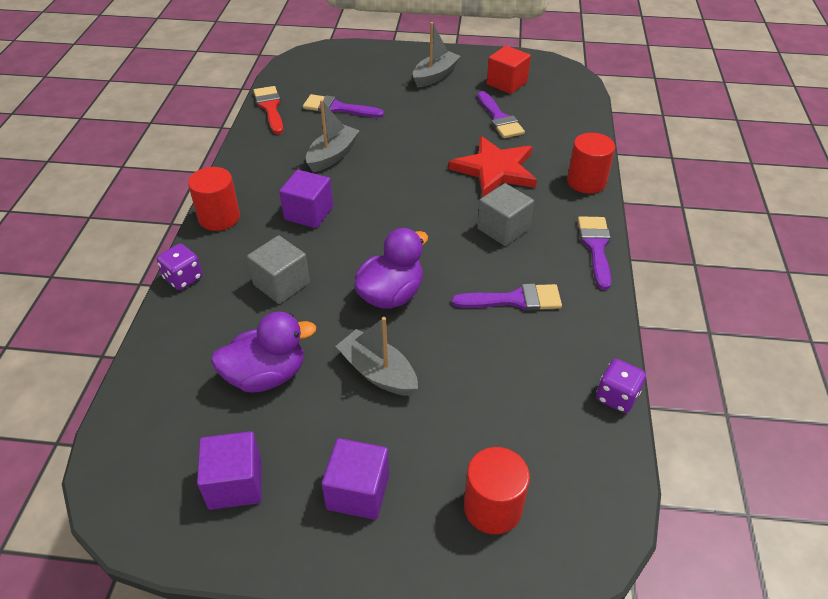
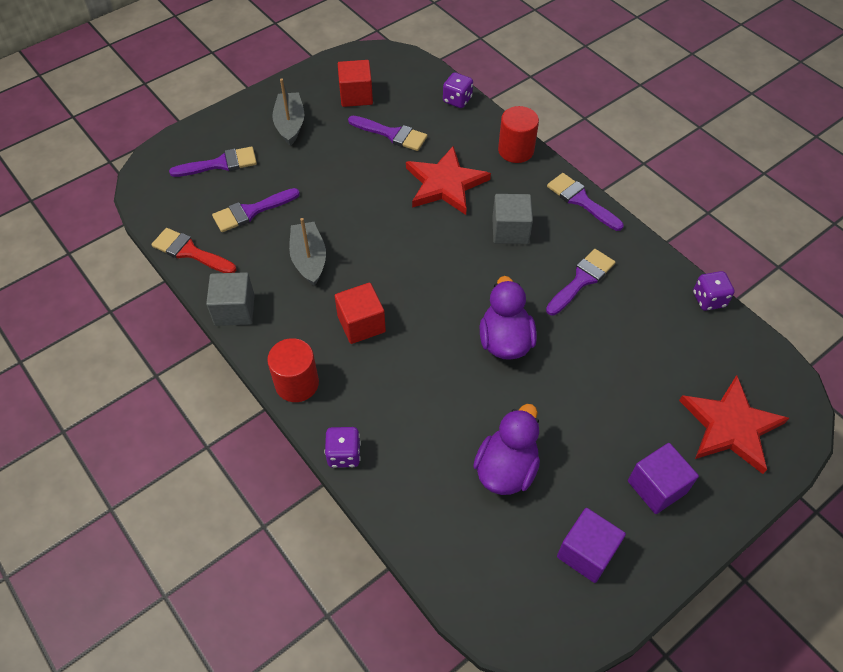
camera: 45 degrees left, 10 degrees up
grey cube [247,235,310,304] -> grey cube moved to [206,272,255,326]
purple cube [279,170,333,228] -> red cube [335,283,386,344]
grey boat [336,317,418,396] -> none
red cylinder [464,447,530,534] -> red star [679,375,789,474]
none -> purple brush [169,147,257,177]
none -> purple dice [443,72,473,108]

